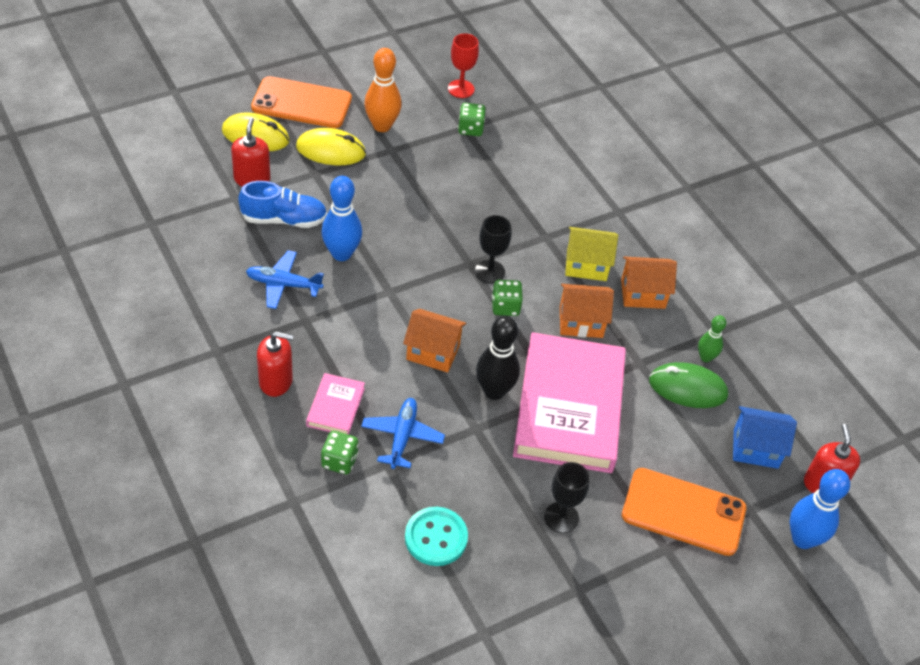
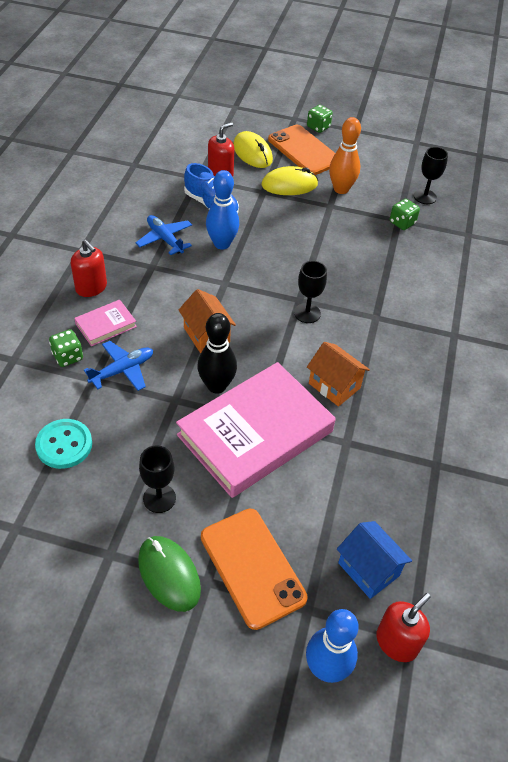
camera: 45 degrees right, 0 degrees up
yellow mouse [296,128,366,165] -> yellow mouse turned 60 degrees counterclockwise [261,166,318,195]
red goblet [448,33,479,98] -> black goblet [414,147,448,204]
green dice [492,280,523,316] -> green dice moved to [307,105,333,133]
yellow house [565,227,618,281] -> none
orange house [621,257,677,309] -> none
green mouse [649,362,728,408] -> green mouse moved to [138,536,201,612]
green bowling pin [698,315,726,362] -> none

